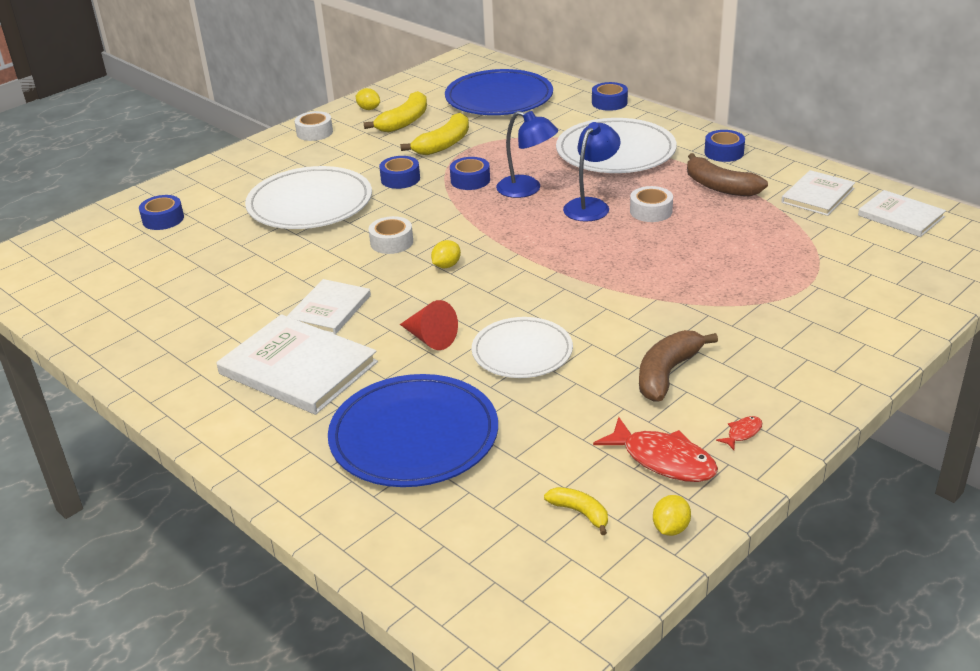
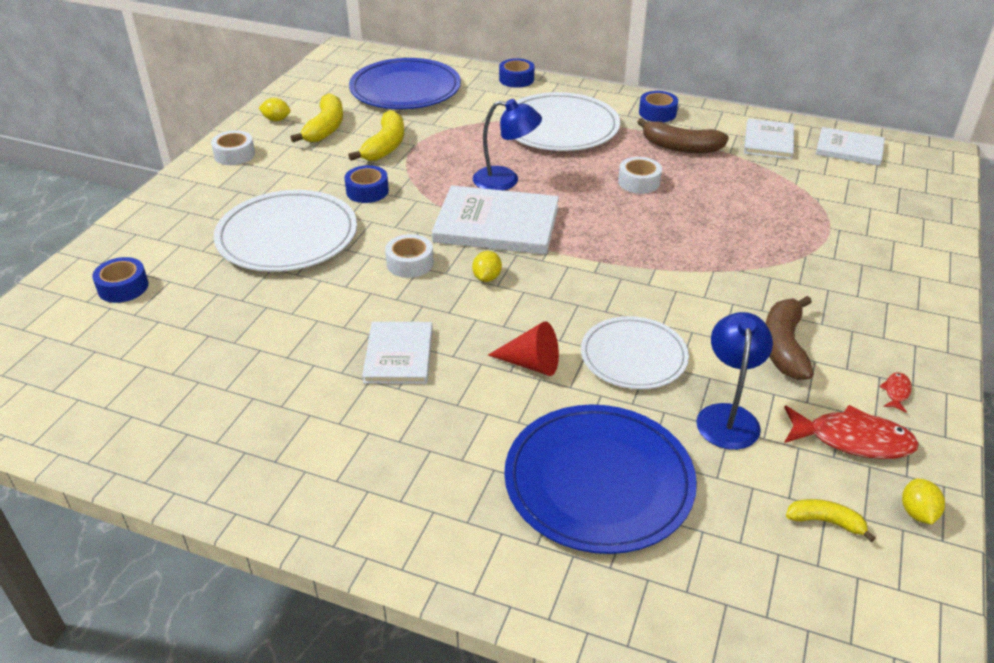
camera: 25 degrees left, 5 degrees up
white book [216,314,378,415] -> white book moved to [432,185,559,255]
blue tape [450,157,490,190] -> none
blue lamp [563,122,621,222] -> blue lamp moved to [696,312,773,450]

